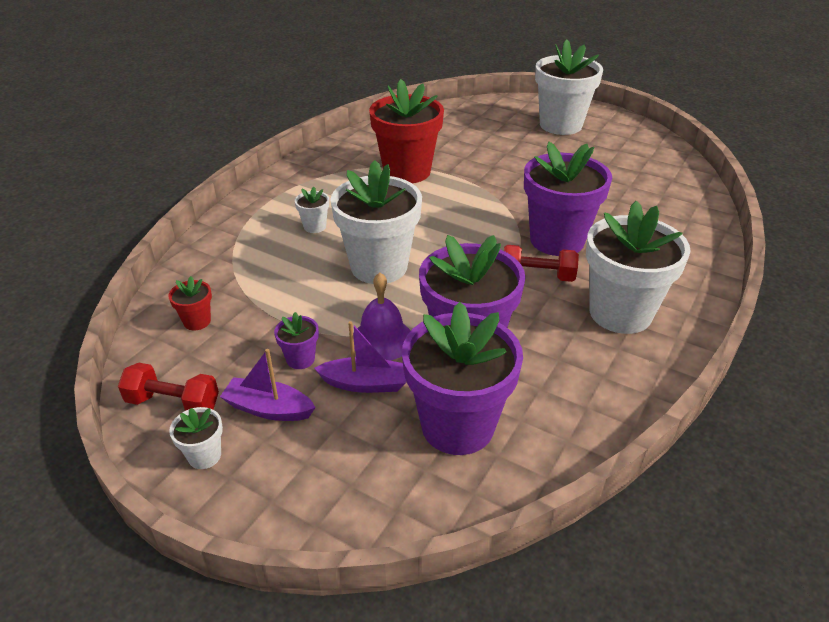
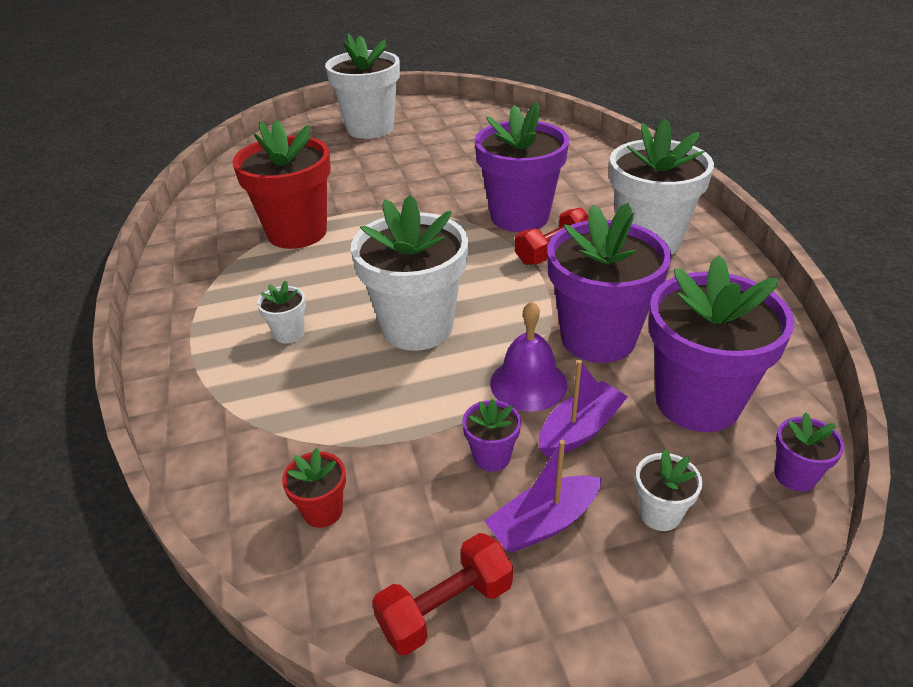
camera: 45 degrees left, 0 degrees up
white flower pot [169,407,223,469] -> white flower pot moved to [635,449,702,531]
none -> purple flower pot [774,412,844,492]

